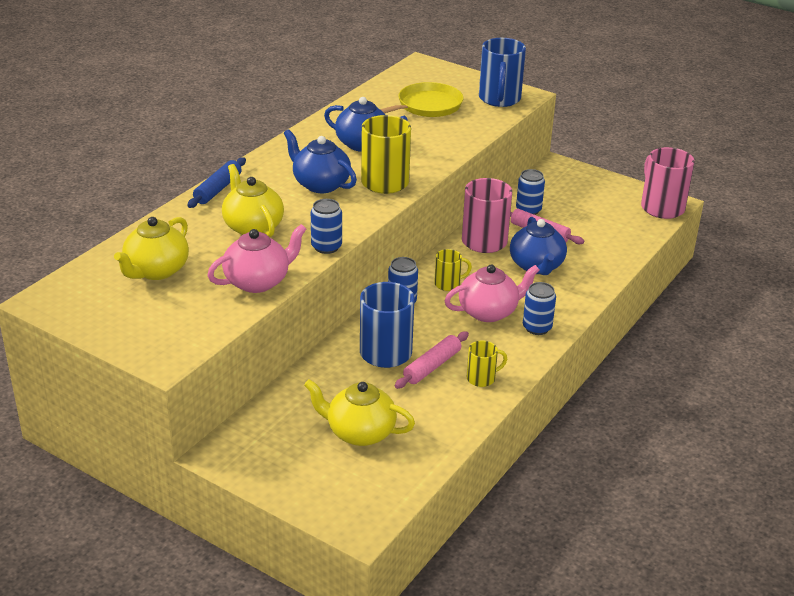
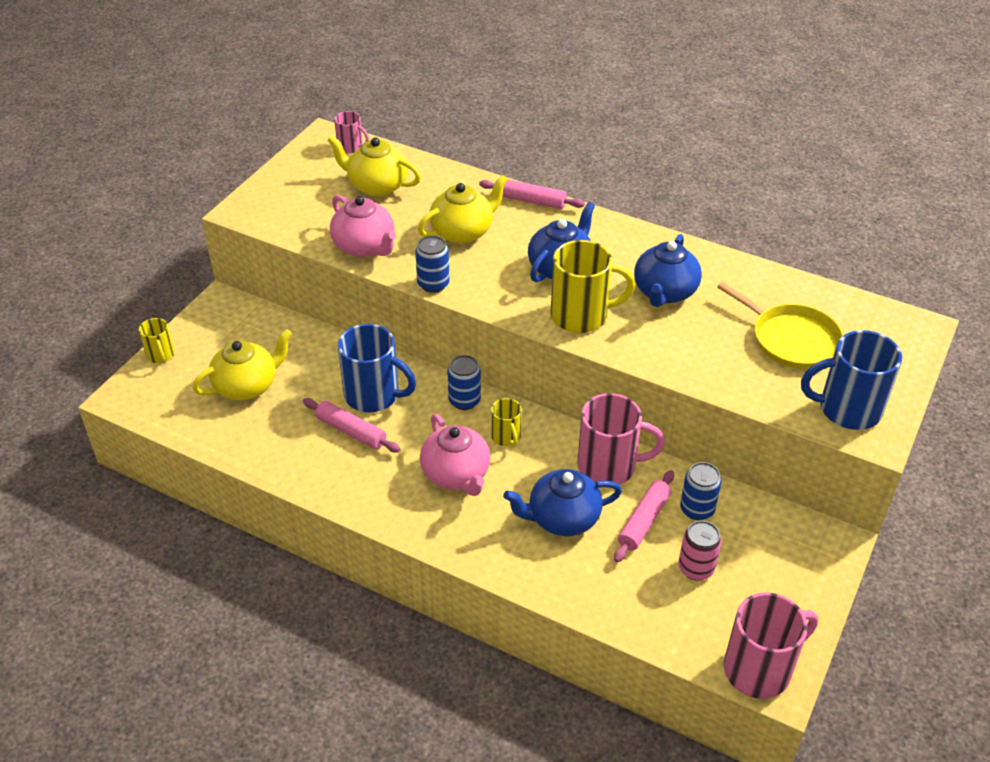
camera: 85 degrees right, 10 degrees up
blue rolling pin [187,157,246,208] -> pink rolling pin [479,180,585,209]
yellow teapot [304,379,415,446] -> yellow teapot turned 45 degrees clockwise [193,329,292,400]
yellow mug [467,340,507,387] -> yellow mug moved to [139,318,175,363]
blue can [523,282,556,335] -> none
none -> pink mug [334,111,369,154]
none -> pink can [678,521,722,581]

